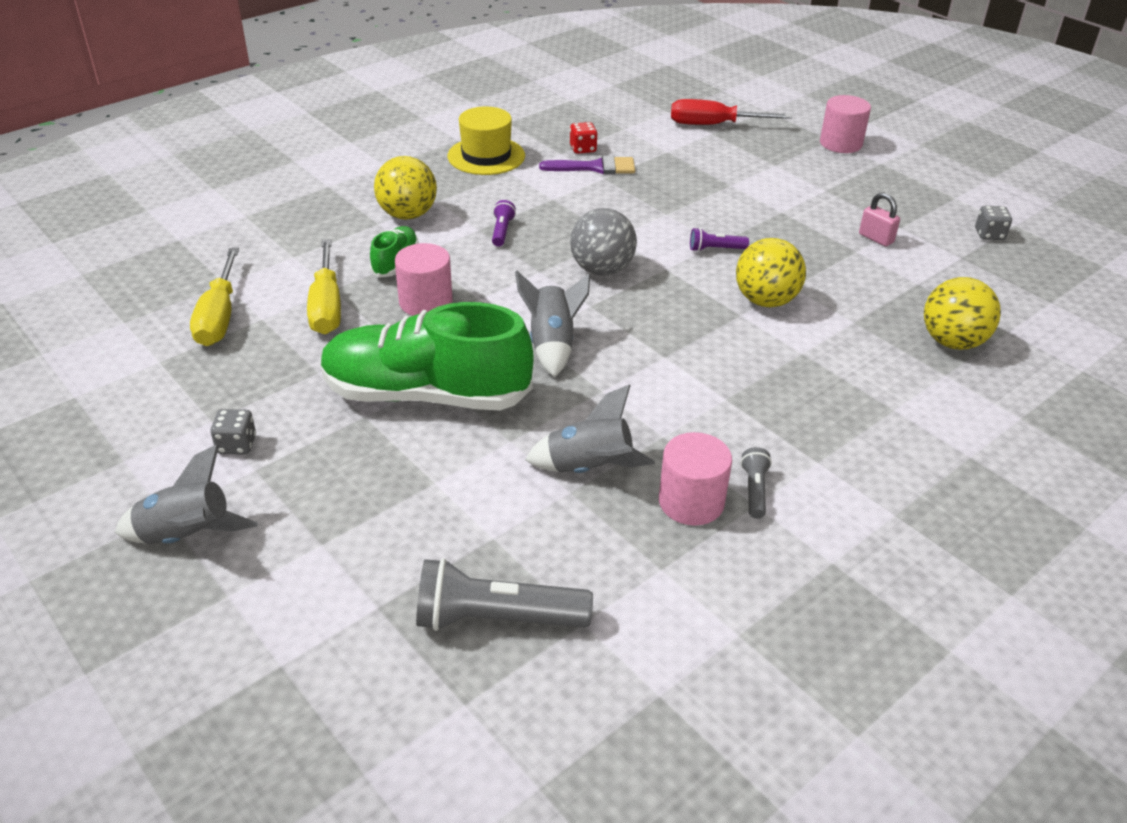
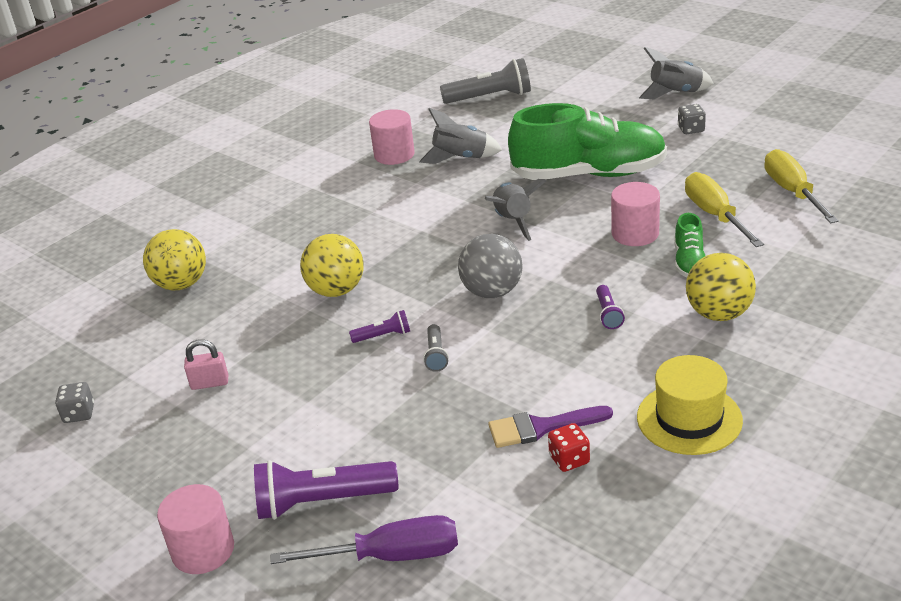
camera: 175 degrees right, 5 degrees down
red screwdriver [671,99,792,125] -> purple screwdriver [270,515,458,564]
grey flashlight [741,447,772,519] -> grey flashlight moved to [423,324,449,372]
pink padlock [859,192,900,246] -> pink padlock turned 45 degrees counterclockwise [184,339,228,390]
none -> purple flashlight [254,460,398,520]

